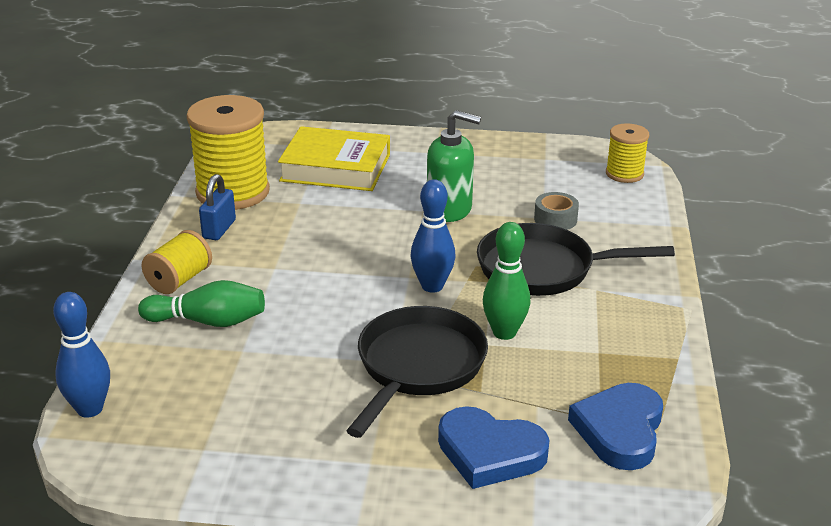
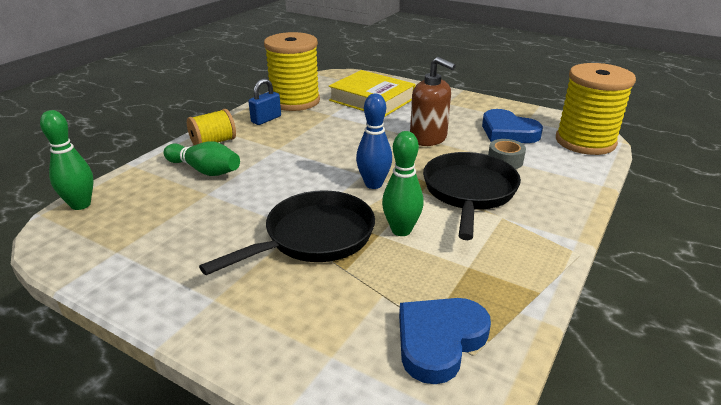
camera: 25 degrees right, 0 degrees up
blue bowling pin [53,292,110,418] -> green bowling pin [40,110,94,210]
green soap dispenser [427,110,481,222] -> brown soap dispenser [410,57,456,146]
blue heart [438,406,549,489] -> blue heart moved to [482,109,543,143]
black pan [477,223,675,296] -> black pan turned 75 degrees clockwise [423,152,521,240]
yellow spool [606,123,649,183] -> yellow spool [556,63,636,155], size x1.86

